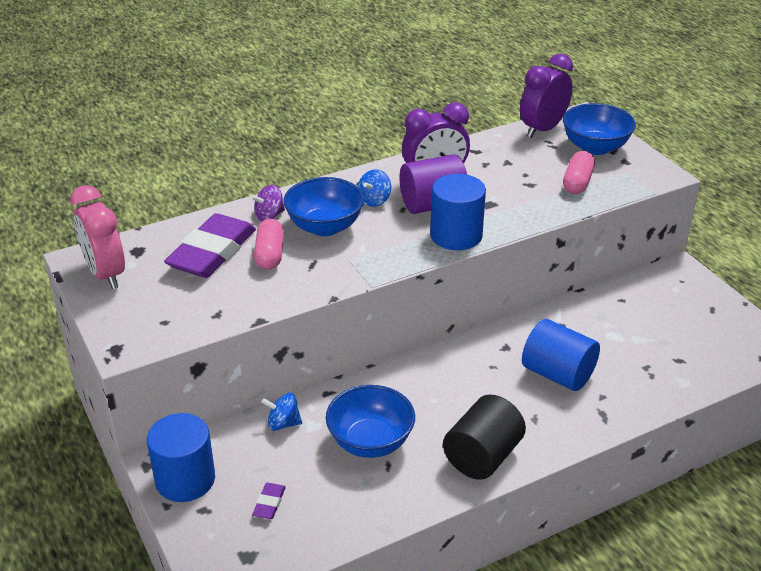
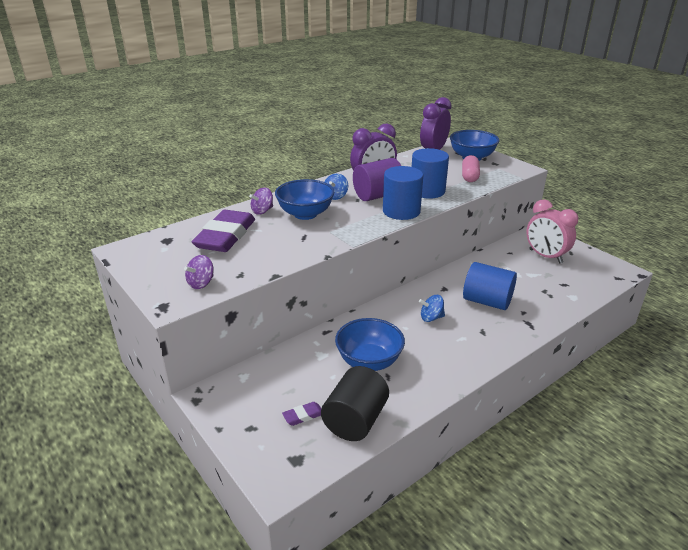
camera: 10 degrees left, 5 degrees down
pink clock [70,185,125,289] -> pink clock moved to [526,199,579,263]
blue cylinder [147,413,215,502] -> blue cylinder moved to [412,148,449,199]
purple eraser [252,483,286,519] -> purple eraser turned 60 degrees clockwise [282,402,321,426]
pink capsule [254,219,284,270] -> none
blue spinning top [261,393,302,431] -> blue spinning top moved to [419,295,445,322]
black cylinder [443,395,526,480] -> black cylinder moved to [321,366,389,441]
none -> purple spinning top [184,255,214,289]

